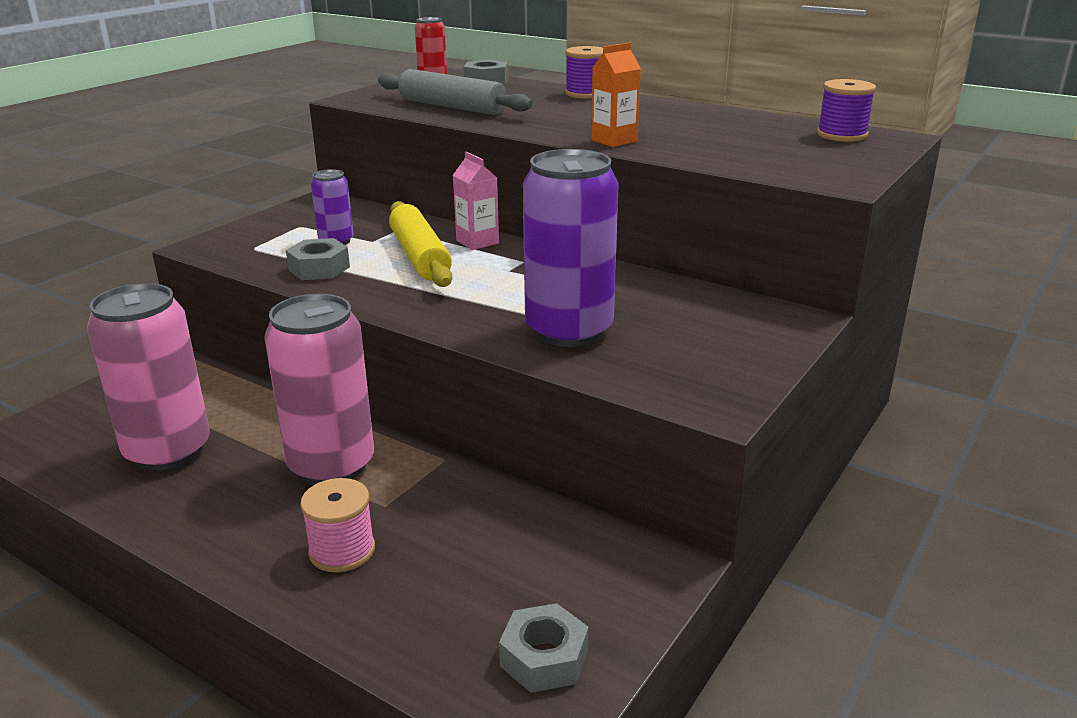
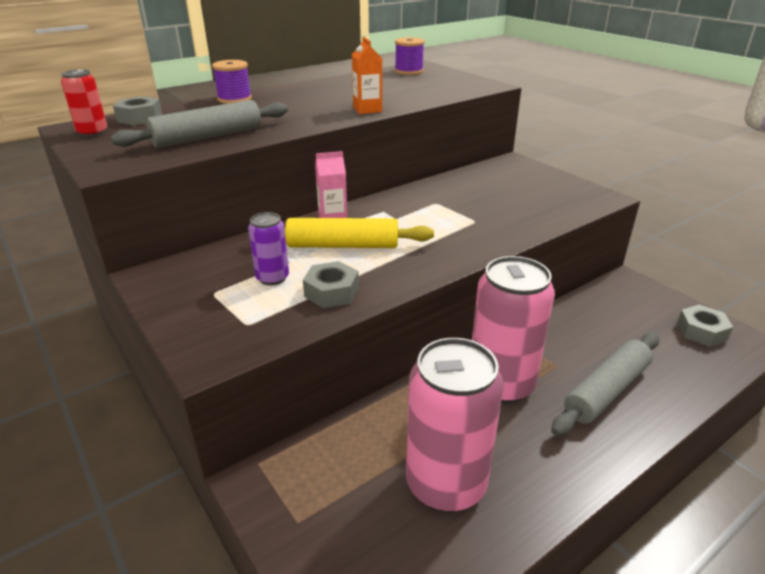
camera: 70 degrees left, 5 degrees up
pink spool [300,478,375,572] -> grey rolling pin [551,333,659,436]
purple can [523,149,619,347] -> none

